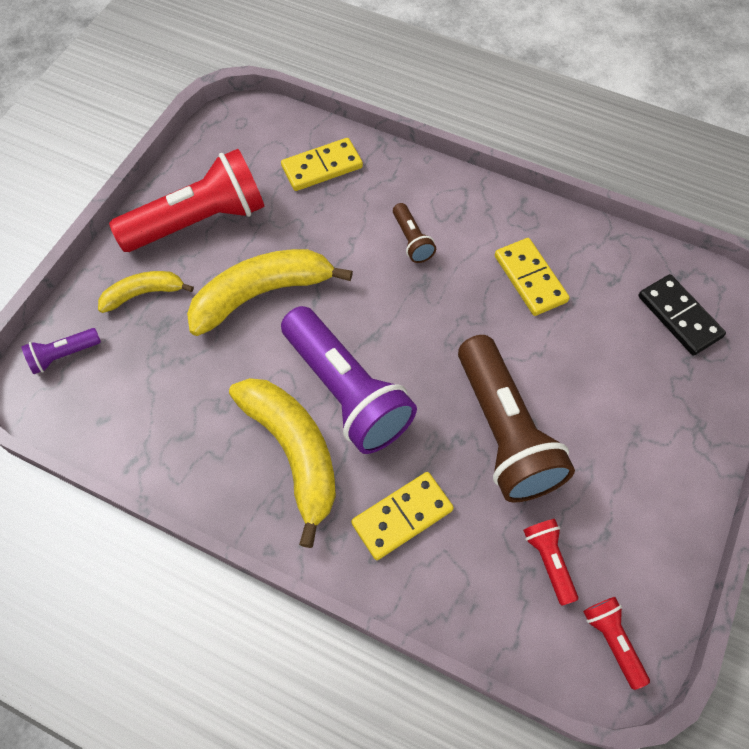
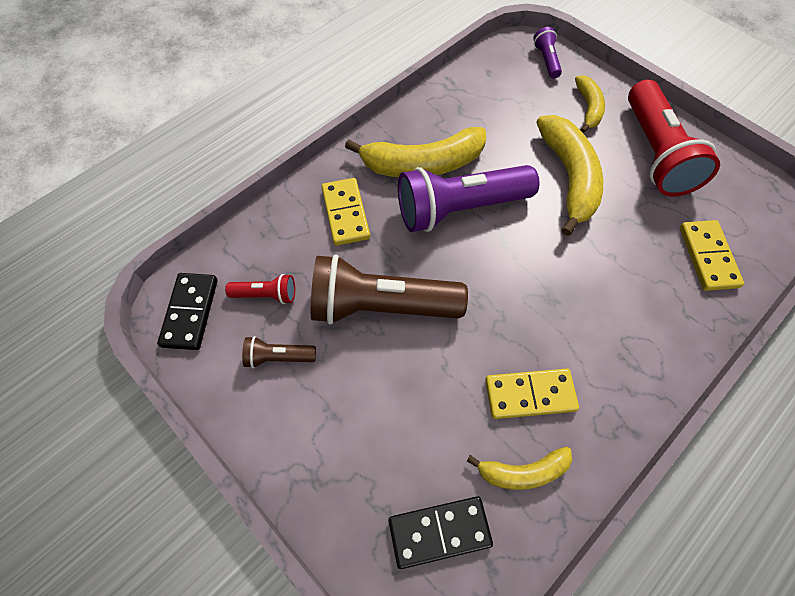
camera: 110 degrees right, 0 degrees up
brown flashlight [393,203,436,263] -> brown flashlight moved to [242,336,316,368]
red flashlight [583,597,650,690] -> black domino [157,273,218,350]
none -> yellow banana [467,447,572,490]

